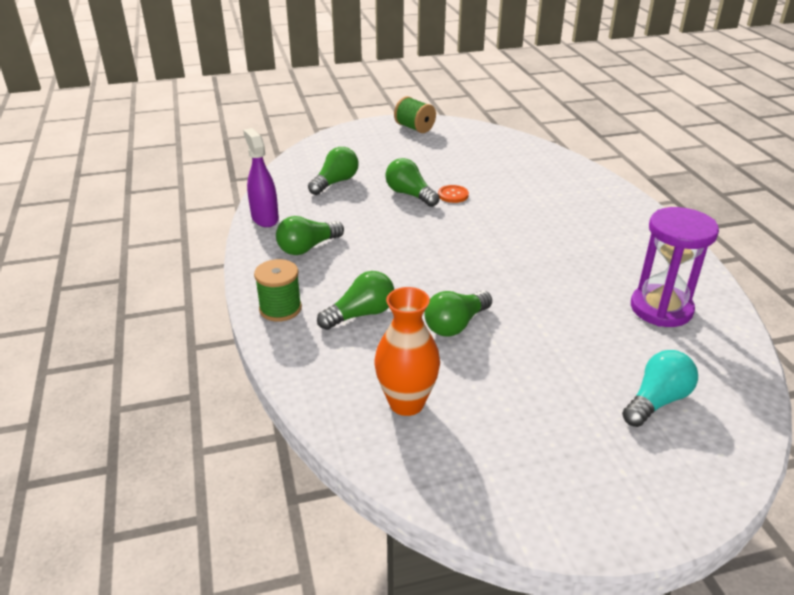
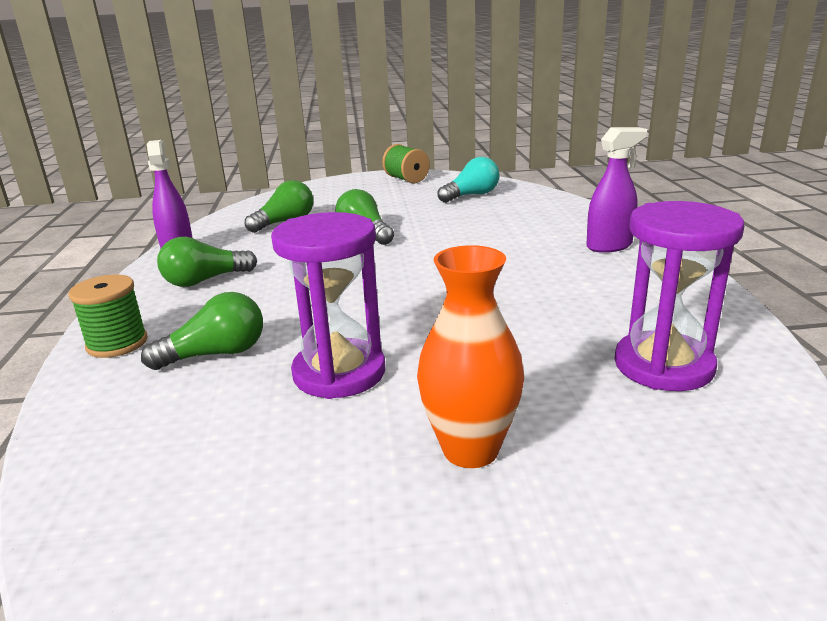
camera: 10 degrees right, 10 degrees down
orange vase [375,287,440,416] -> orange vase moved to [417,245,524,468]
green light bulb [424,291,492,337] -> purple hourglass [271,212,385,399]
orange button [438,185,469,203] -> none
turquoise light bulb [622,350,698,427] -> turquoise light bulb moved to [438,157,500,203]
none -> purple spray bottle [586,127,647,253]

